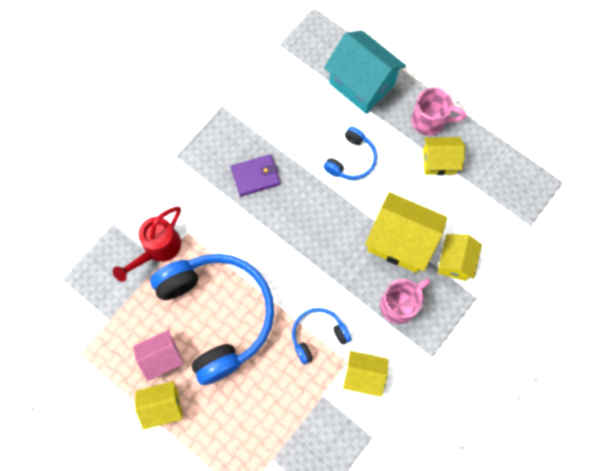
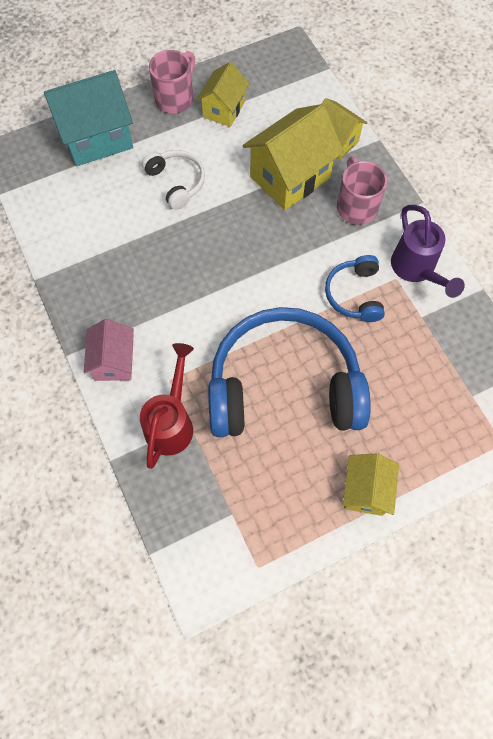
camera: 65 degrees left, 5 degrees down
red watering can [113,206,181,282] -> red watering can turned 135 degrees counterclockwise [140,343,194,469]
pink house [133,330,184,381] -> pink house moved to [84,319,134,381]
purple wallet [231,154,280,196] -> none
blue headphones [324,127,377,180] -> white headphones [142,150,205,210]
yellow house [343,351,388,397] -> purple watering can [391,205,465,298]

